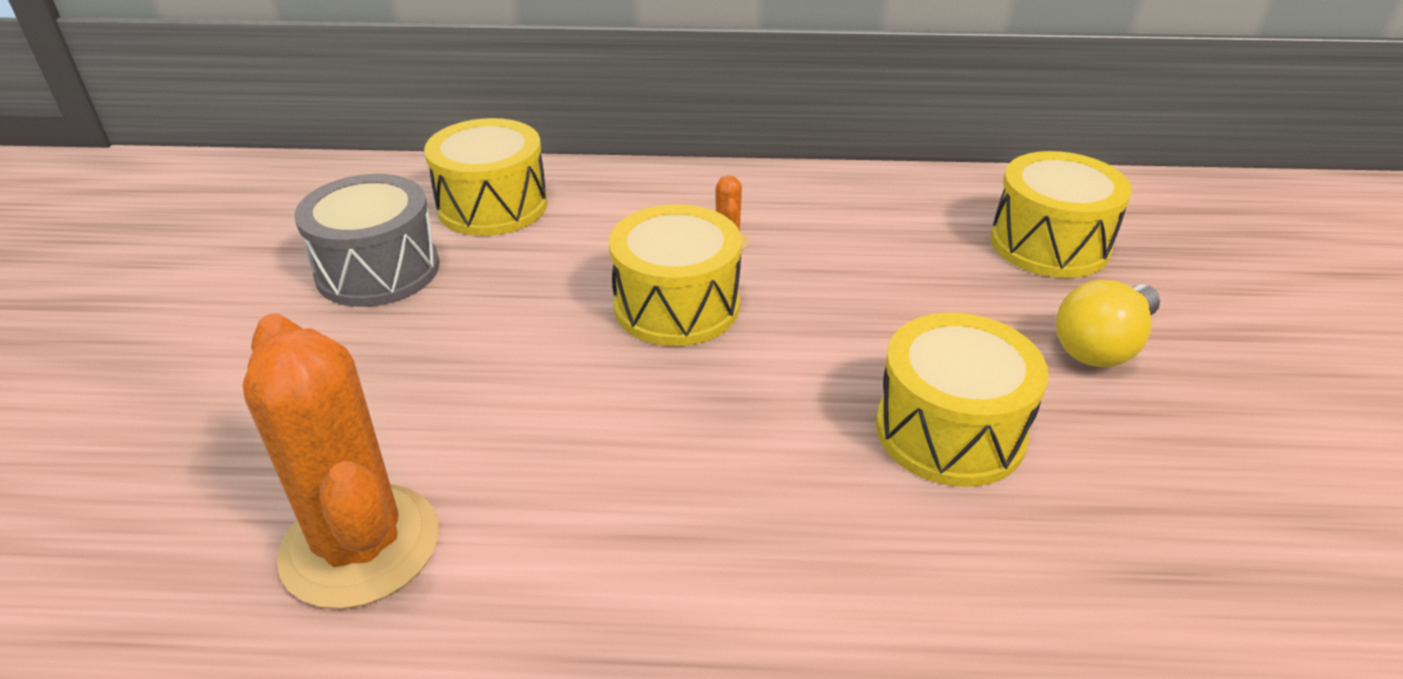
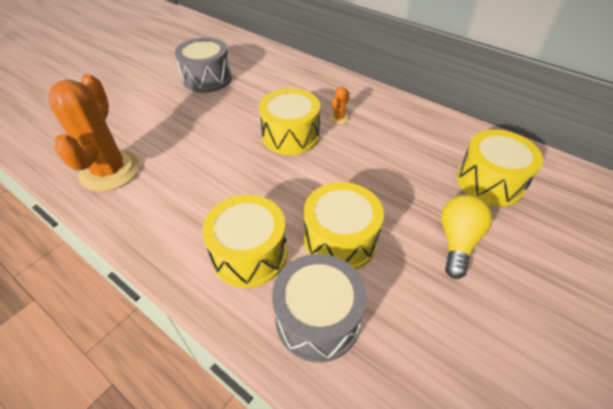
camera: 35 degrees right, 10 degrees up
yellow drum [424,118,547,236] -> yellow drum moved to [202,195,287,288]
yellow light bulb [1056,280,1160,367] -> yellow light bulb turned 120 degrees clockwise [441,194,493,279]
none -> grey drum [272,254,367,362]

